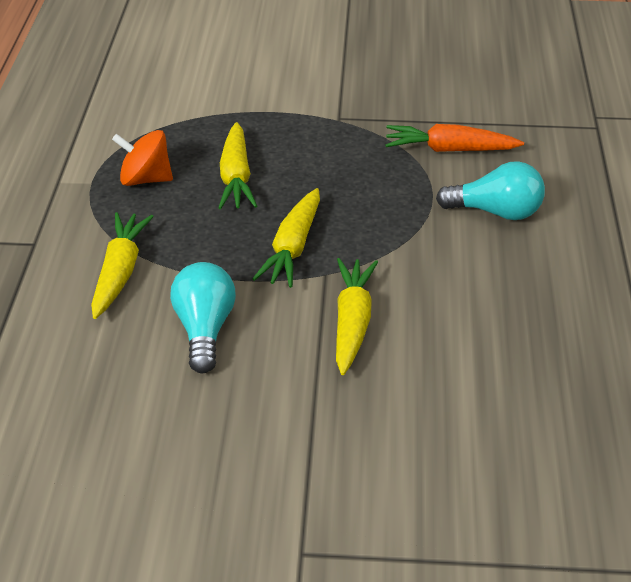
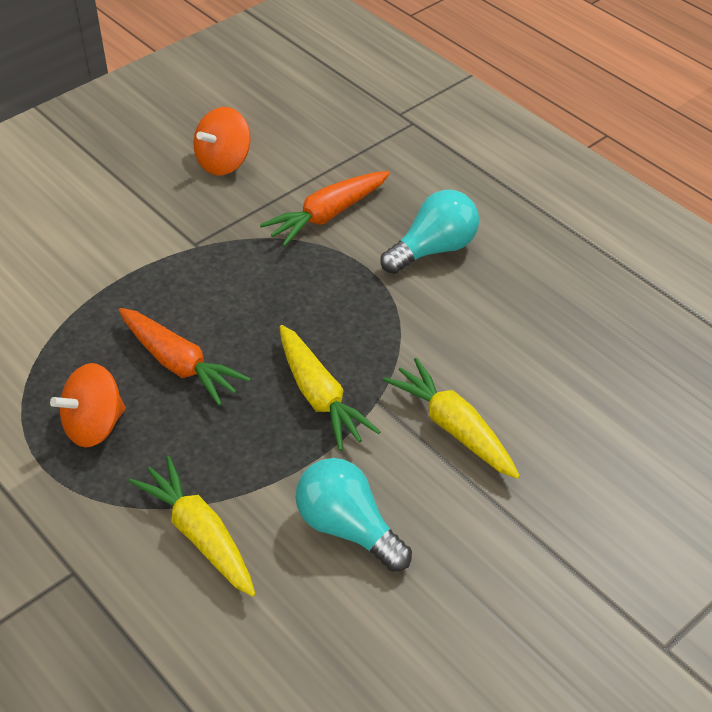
camera: 45 degrees left, 5 degrees up
yellow carrot [218,122,257,209] -> orange carrot [118,308,251,406]
none -> orange spinning top [193,107,250,176]

